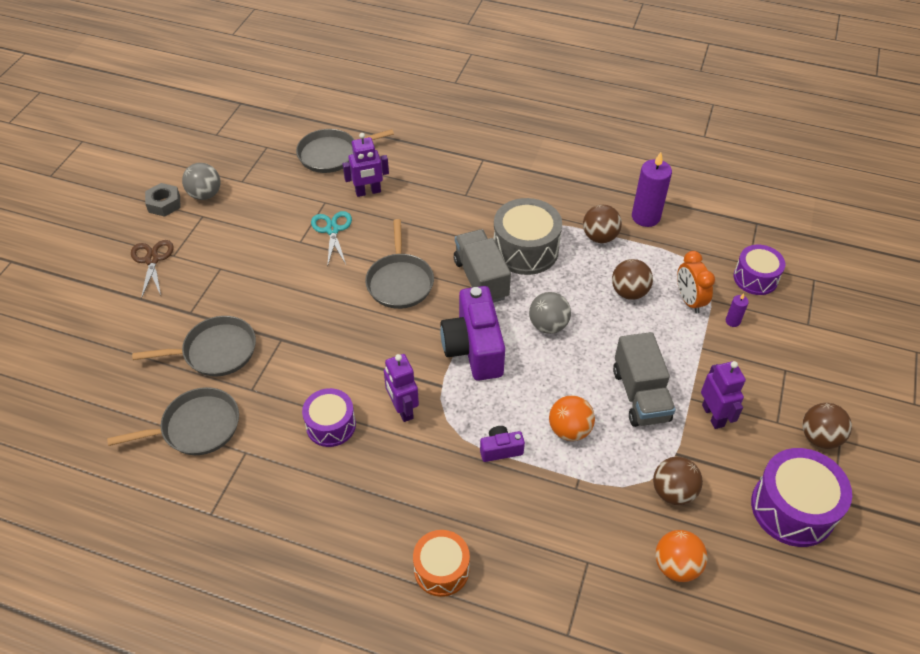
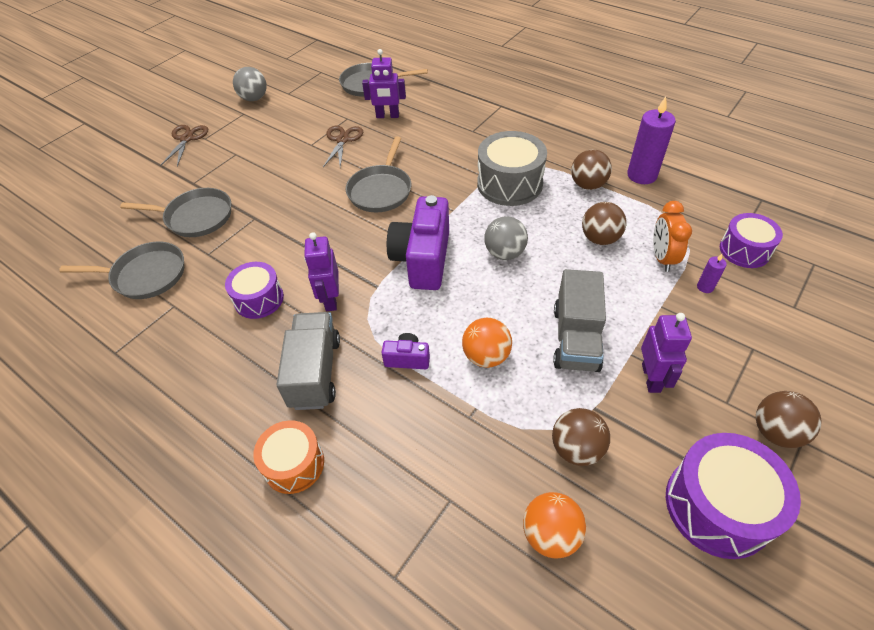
camera: 20 degrees right, 0 degrees up
grey nut [145,183,181,217] -> none
turquoise scissors [311,211,352,267] -> brown scissors [323,126,363,167]
grey truck [454,229,511,303] -> grey truck moved to [276,312,340,410]

